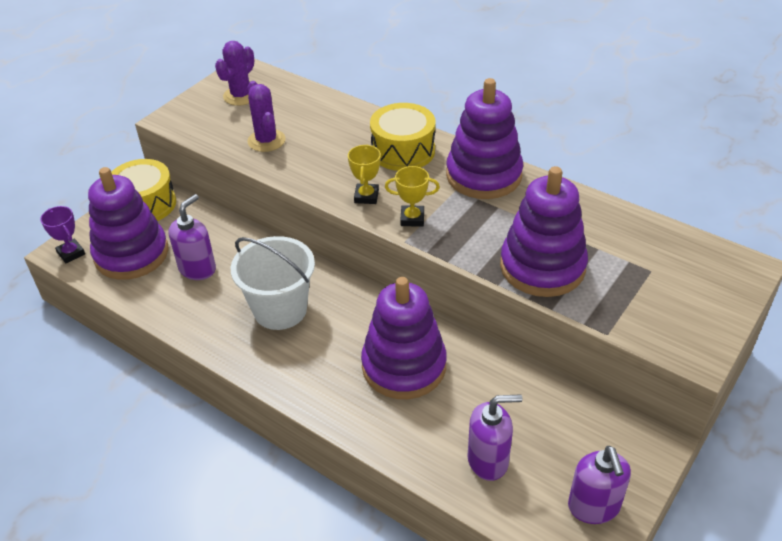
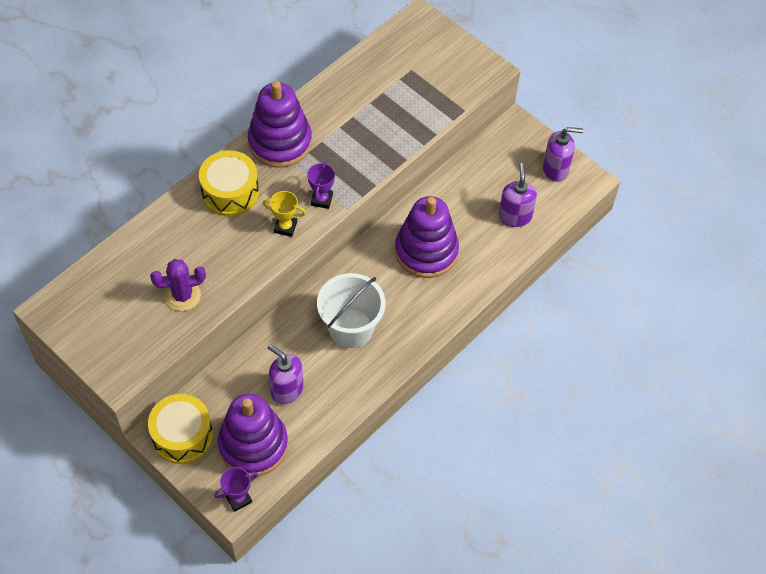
camera: 85 degrees left, 15 degrees up
purple cactus [215,41,254,106] -> none
yellow trophy [385,166,440,227] -> purple trophy [307,161,335,209]
purple stacking toy [500,166,588,297] -> none

